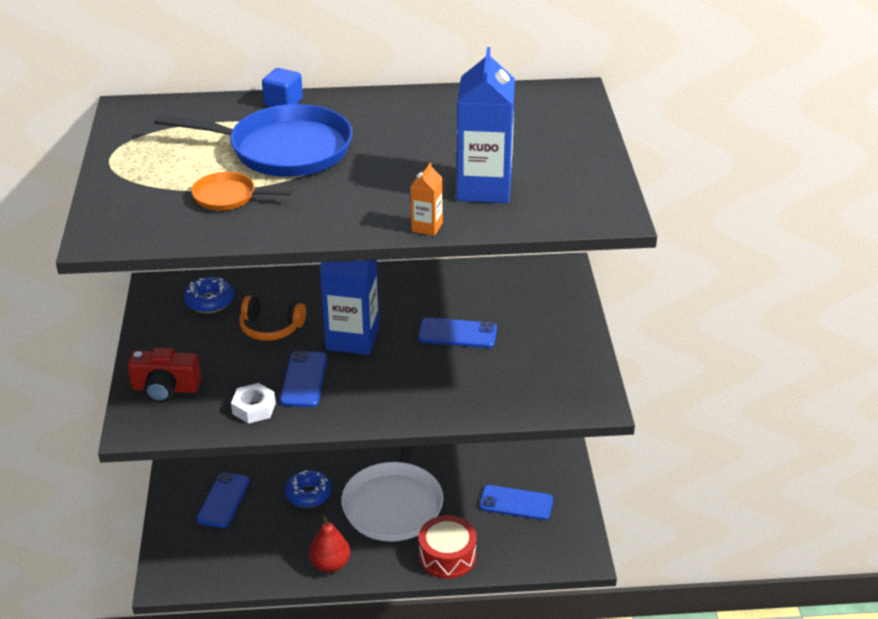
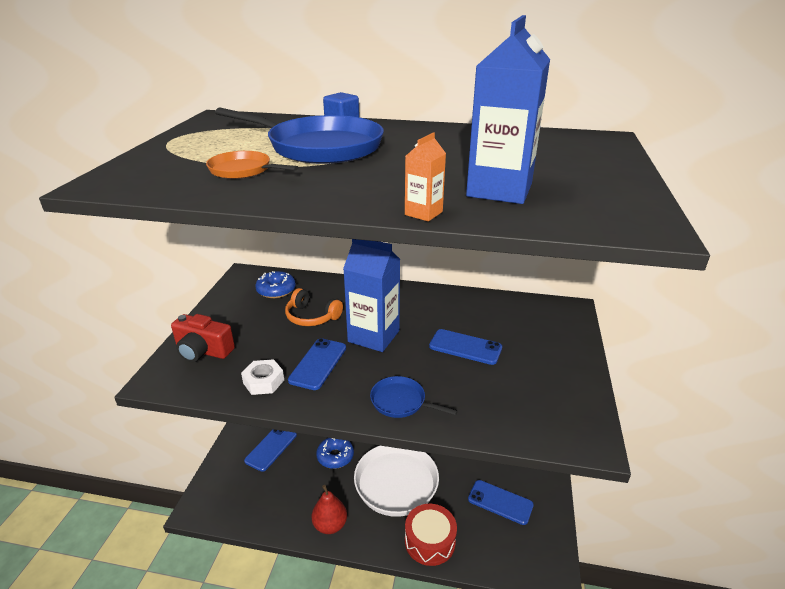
camera: 15 degrees right, 5 degrees down
none -> blue pan [370,376,458,418]

